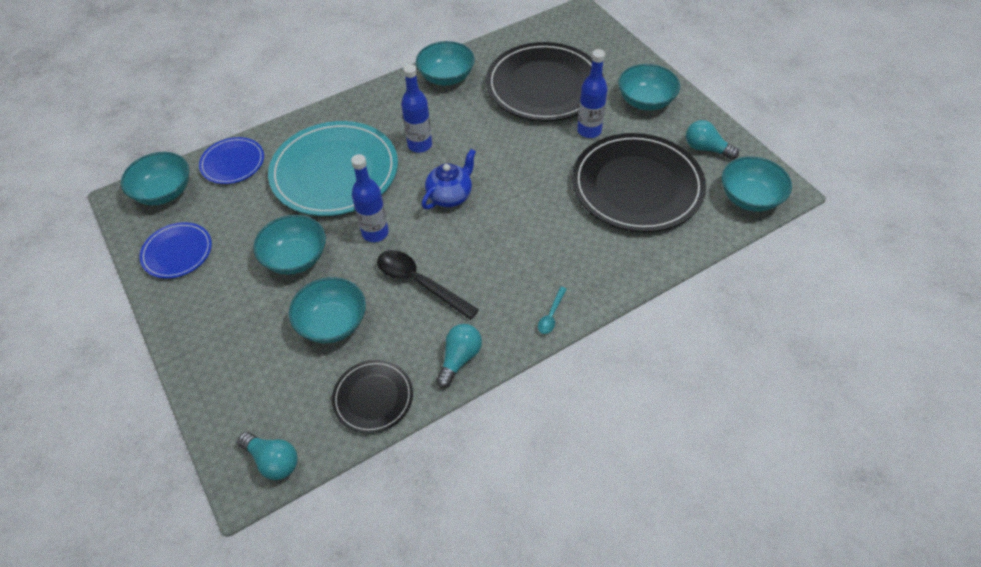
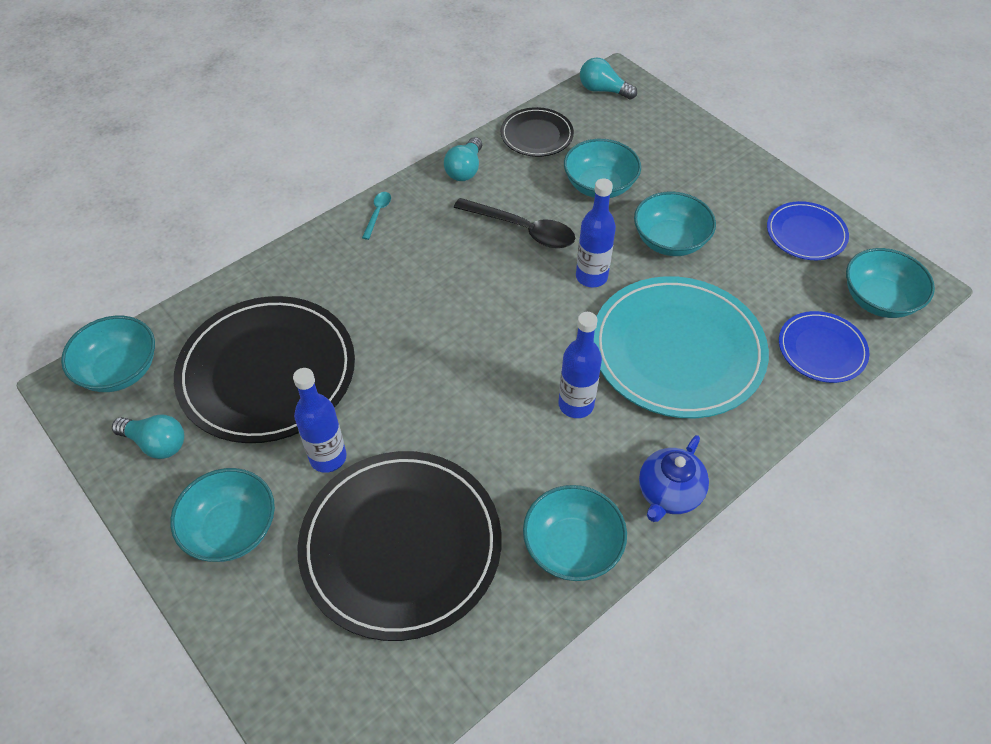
camera: 170 degrees right, 0 degrees up
blue teapot [422,149,476,209] -> blue teapot moved to [639,435,709,522]

